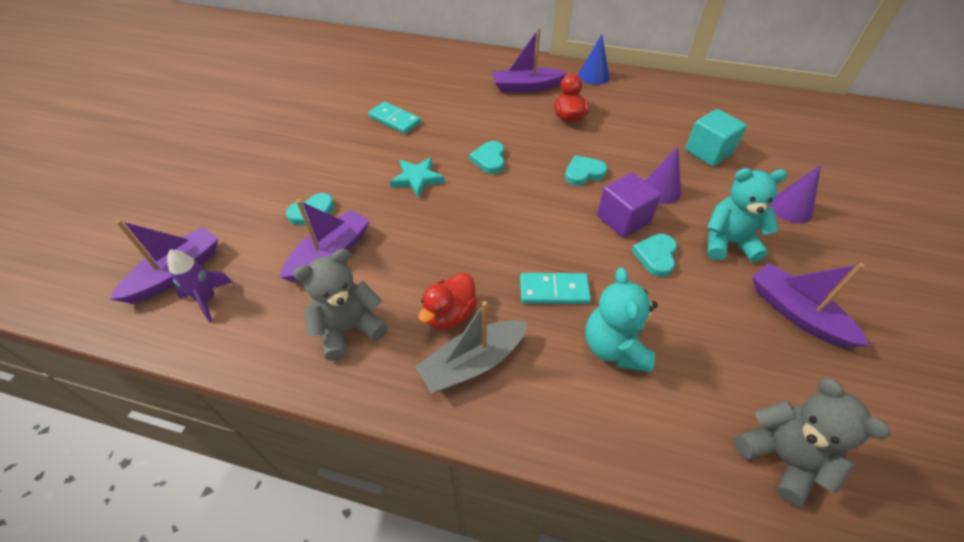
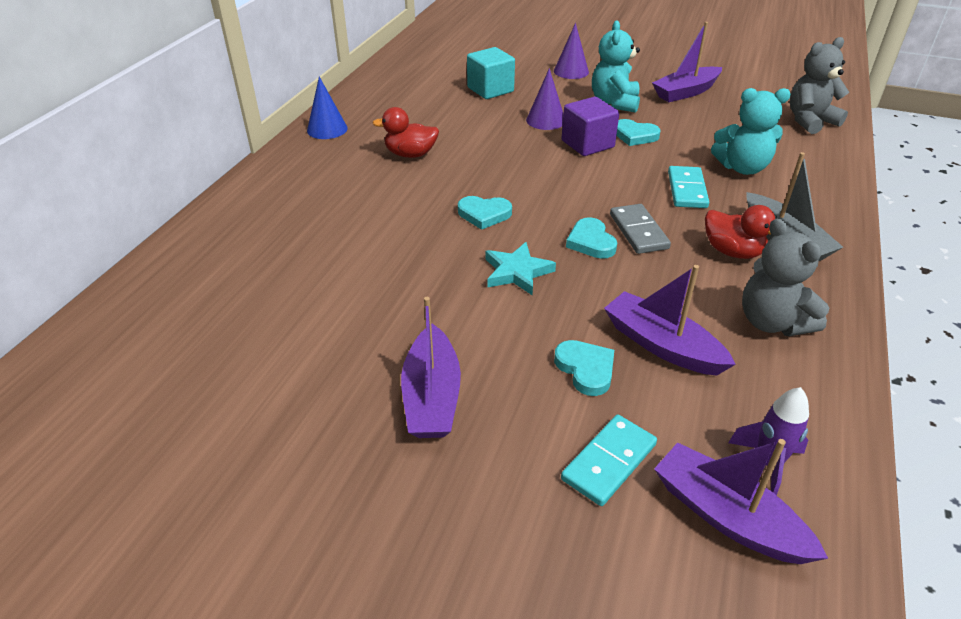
camera: 85 degrees left, 10 degrees down
turquoise domino [368,102,421,134] -> turquoise domino moved to [561,415,657,506]
purple boat [492,28,567,93] -> purple boat moved to [401,297,461,438]
turquoise heart [565,155,607,186] -> turquoise heart moved to [566,217,617,259]
none -> grey domino [610,204,671,254]

